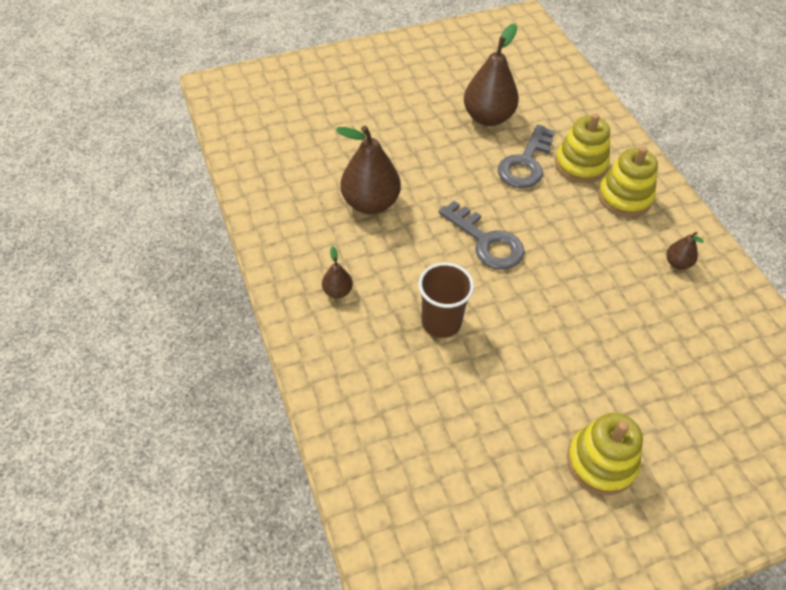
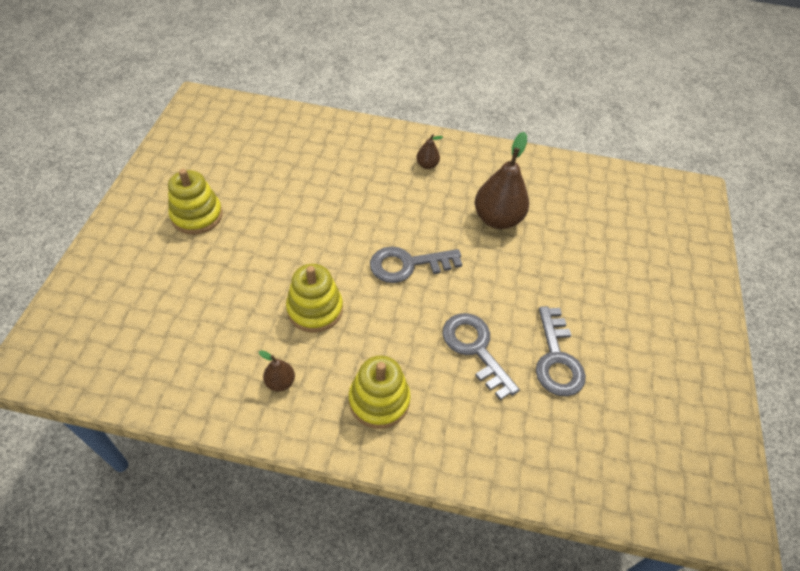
camera: 120 degrees right, 0 degrees up
brown cup [419,263,474,338] -> none
brown pear [464,23,519,126] -> grey key [536,306,586,397]
yellow stacking toy [555,113,610,183] -> yellow stacking toy moved to [286,264,343,332]

